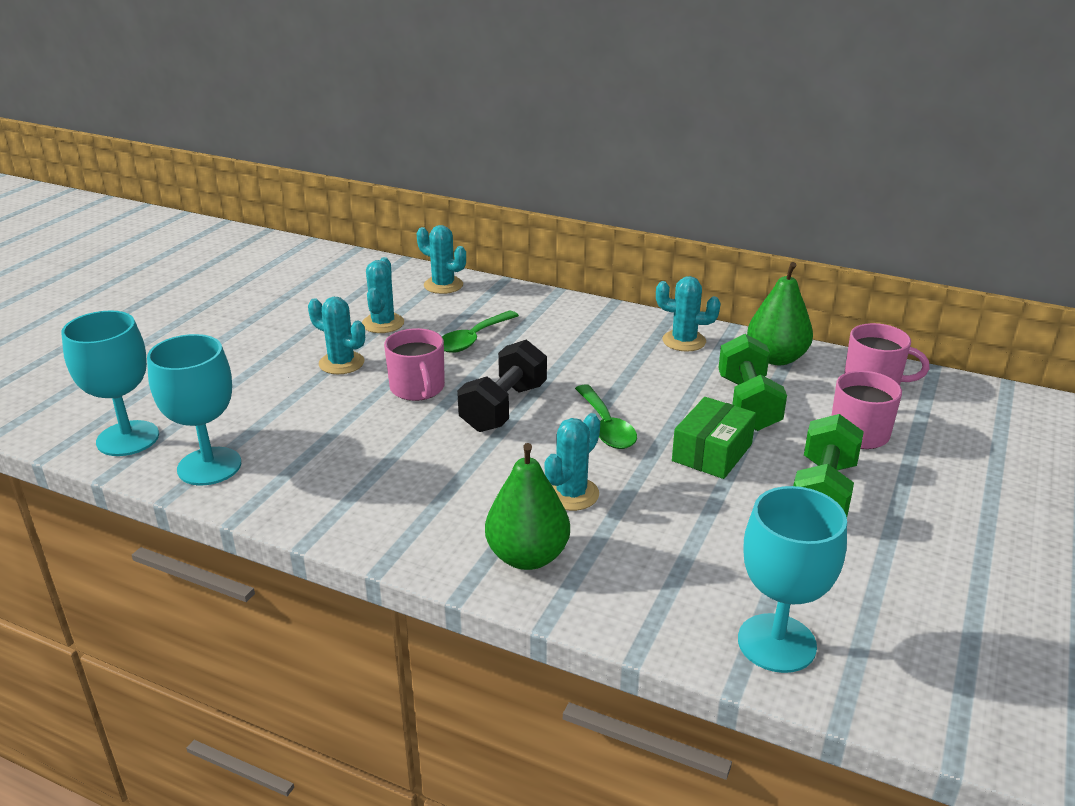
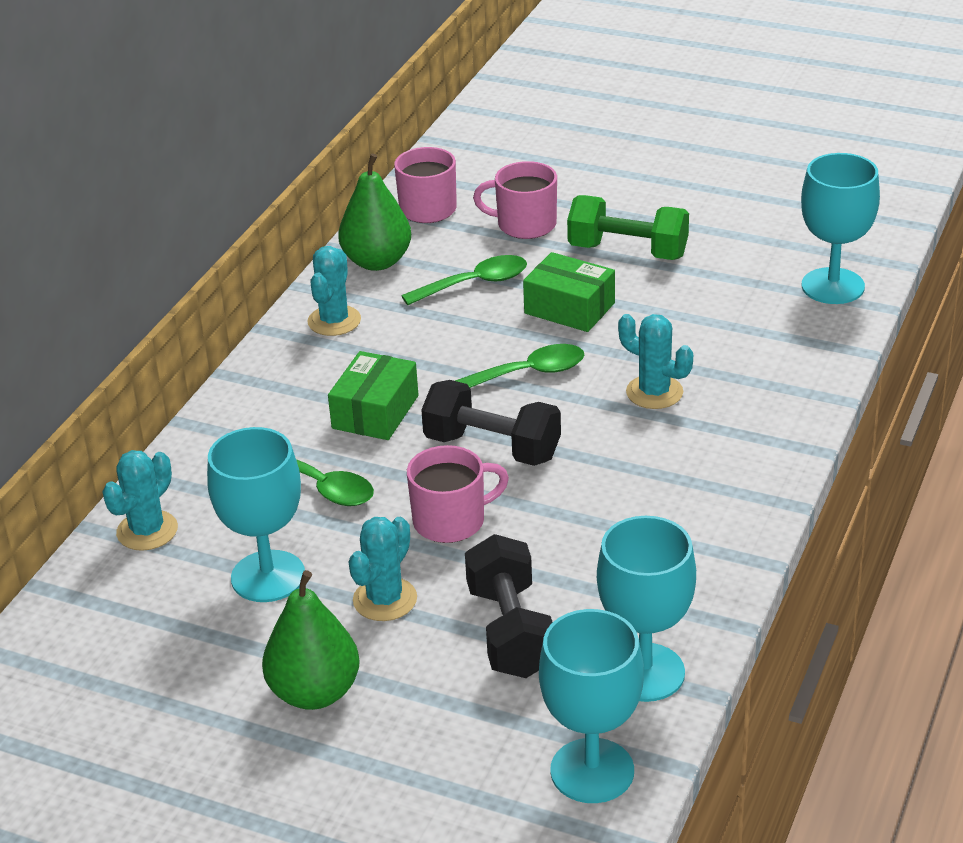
camera: 90 degrees left, 5 degrees up
turquoise cactus [362,257,404,333] -> turquoise goblet [207,427,305,602]
green pear [485,443,570,570] -> green pear moved to [262,570,359,710]
green dumbbell [718,334,787,431] -> green spoon [401,255,527,305]
none -> green box [328,351,418,440]
none -> black dumbbell [465,534,553,678]

